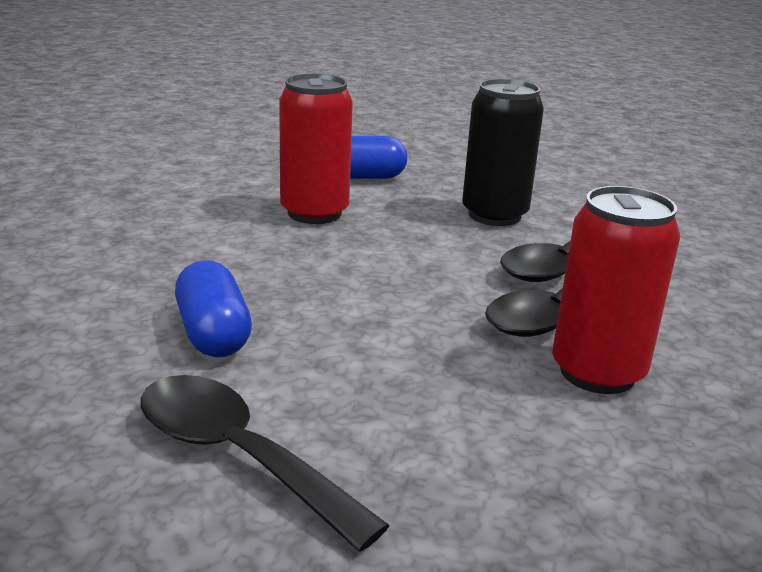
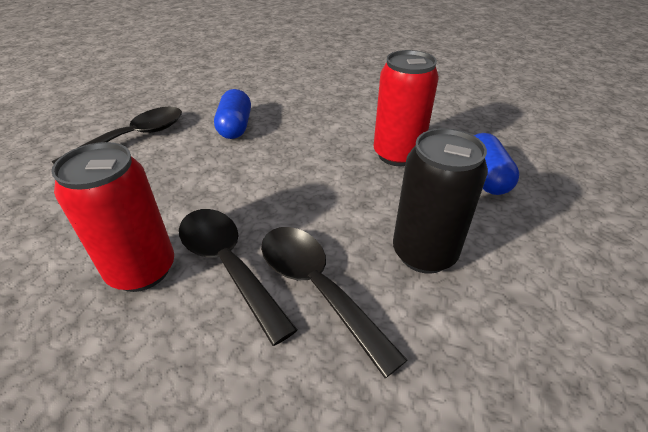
camera: 95 degrees right, 15 degrees up
blue capsule [175,260,252,357] -> blue capsule turned 75 degrees counterclockwise [214,89,251,139]

